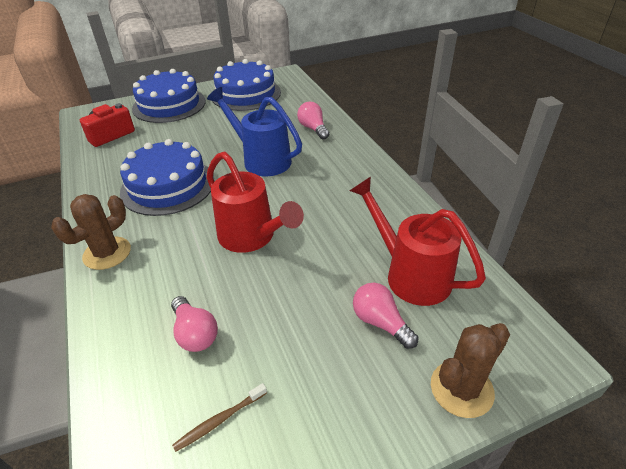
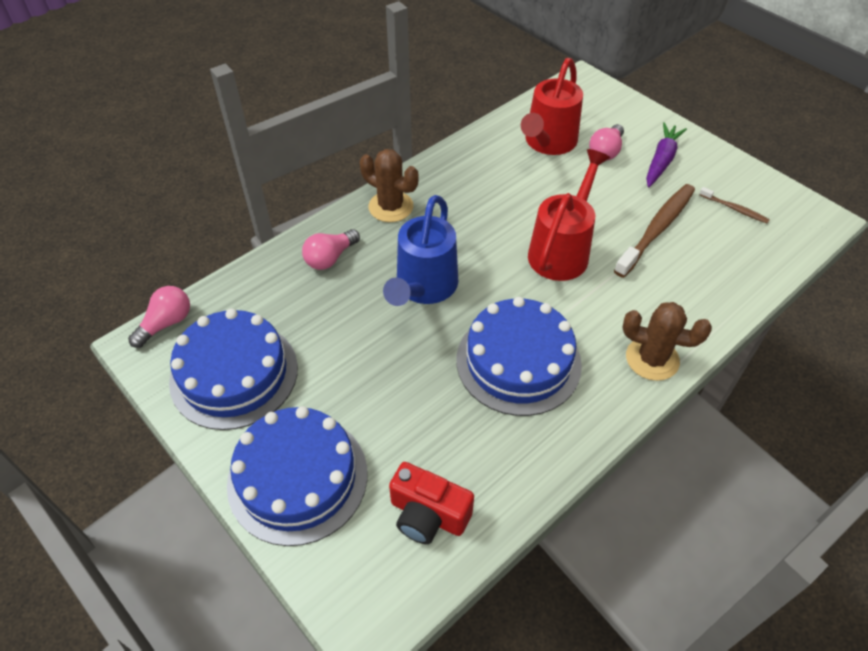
camera: 110 degrees left, 10 degrees up
pink light bulb [171,296,218,352] -> pink light bulb moved to [128,286,190,348]
brown cactus [431,323,510,418] -> brown cactus moved to [360,149,419,222]
none -> brown toothbrush [614,184,695,278]
none -> purple carrot [646,122,687,187]

